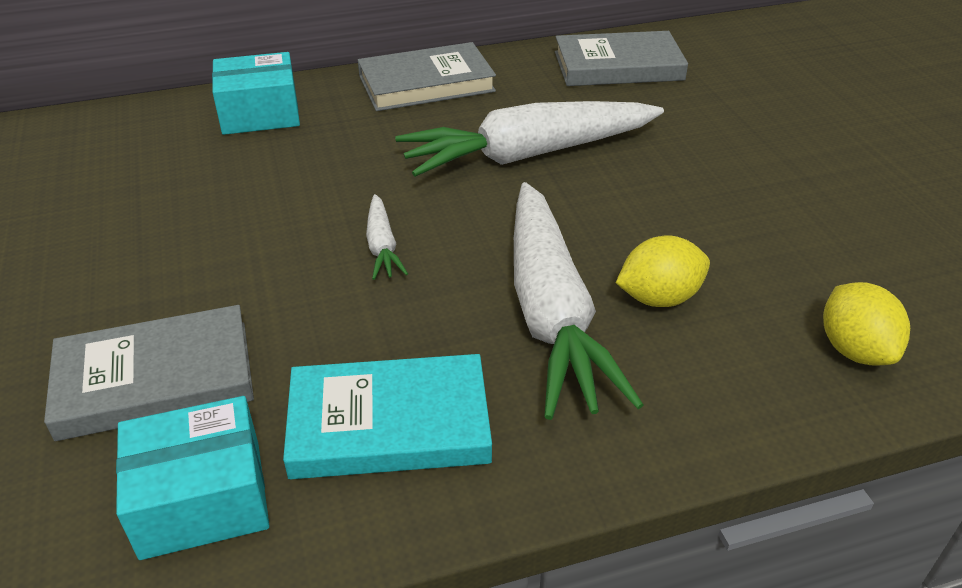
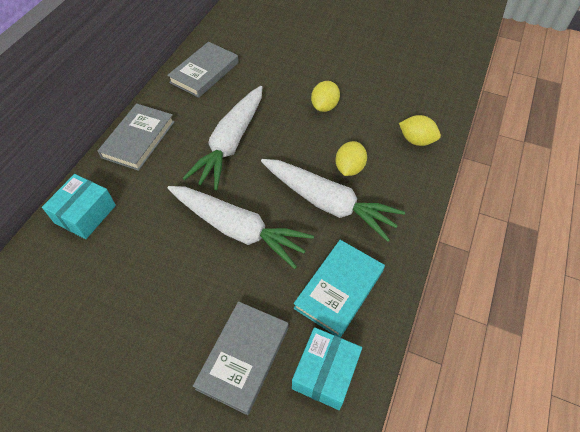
camera: 50 degrees left, 15 degrees up
white carrot [366,194,408,280] -> white carrot [167,186,314,269], size x2.31
none -> yellow lemon [311,81,340,112]

